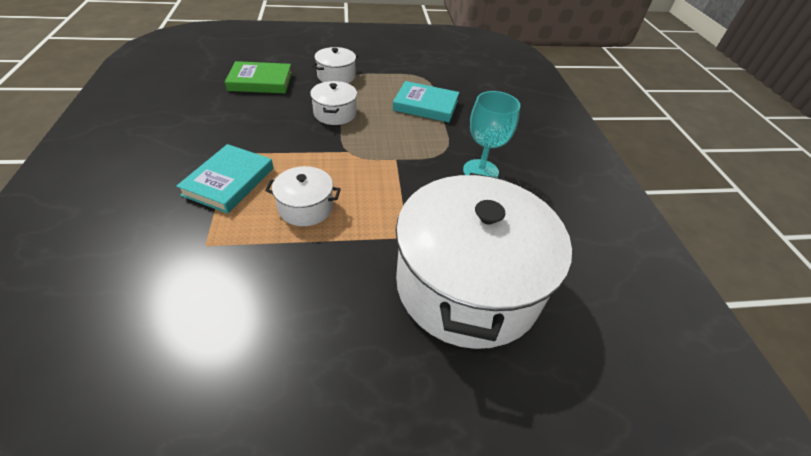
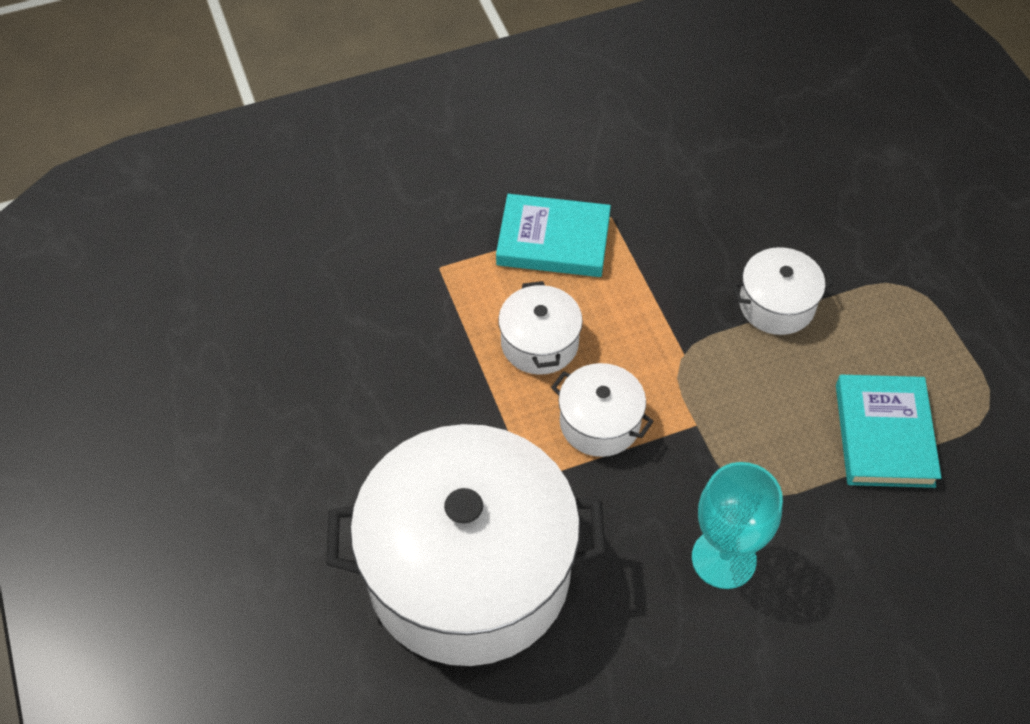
camera: 80 degrees right, 10 degrees up
green book [225,61,292,93] -> none
white pot [312,47,359,83] -> white pot moved to [551,363,654,457]

